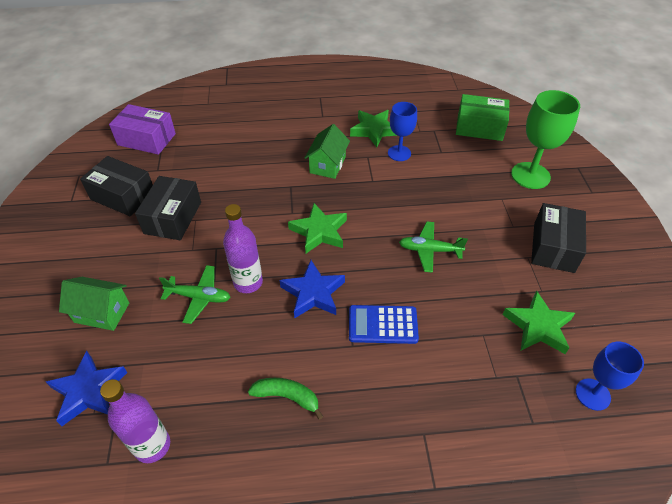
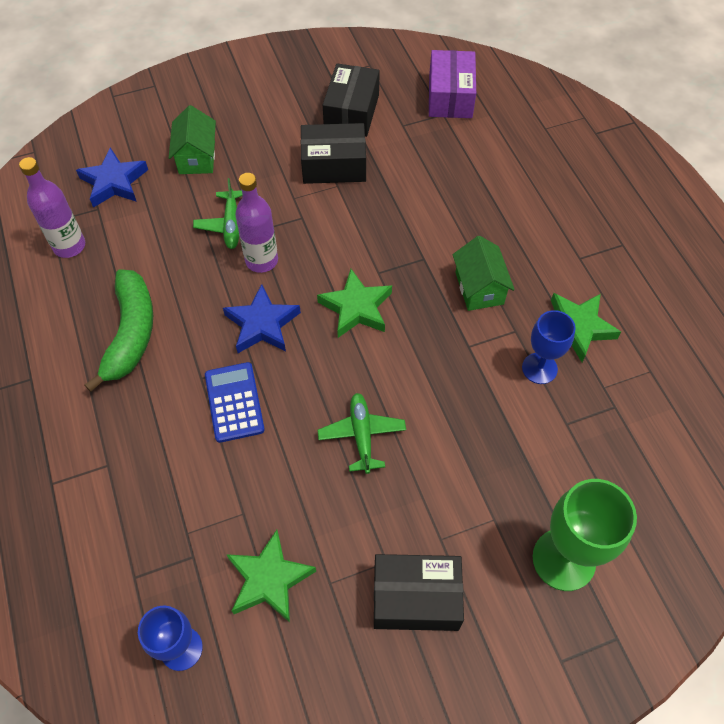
camera: 75 degrees right, 10 degrees up
green banana [248,378,323,420] -> green banana [85,269,153,392], size x1.73
green house [305,124,350,179] -> green house turned 75 degrees clockwise [452,236,515,311]
green box [456,94,509,141] -> none

